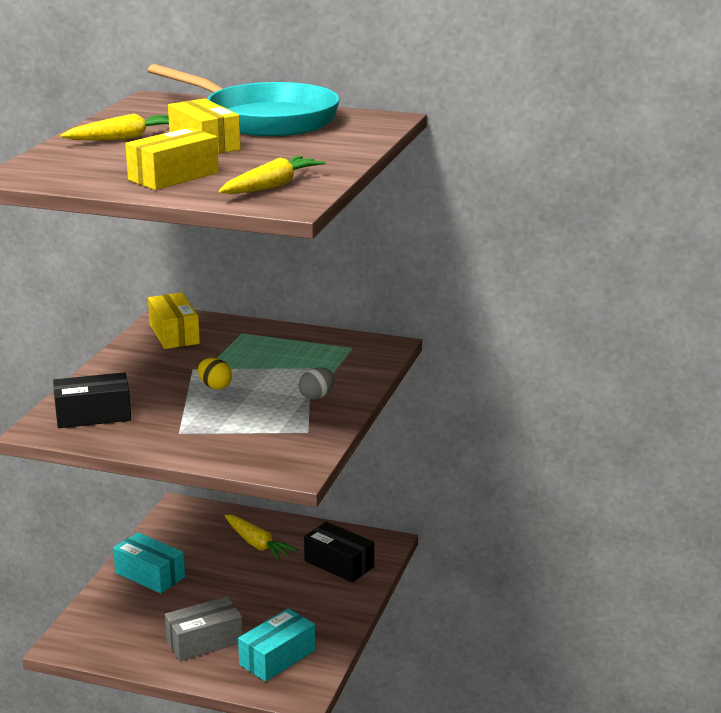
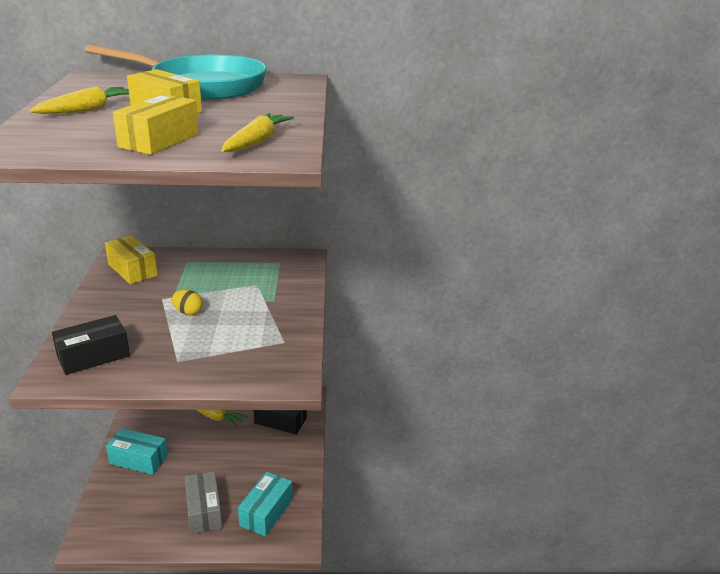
camera: 20 degrees left, 5 degrees up
grey box [165,596,243,661] -> grey box turned 60 degrees counterclockwise [185,471,222,534]
grey egg [299,367,335,400] -> none

